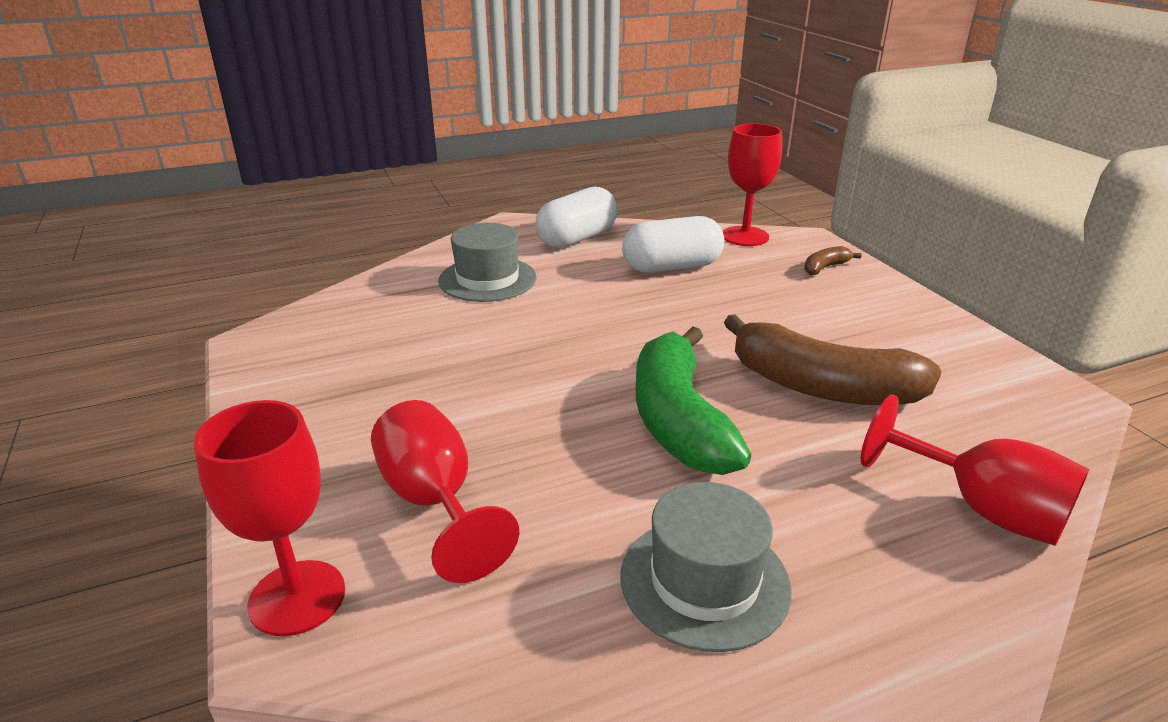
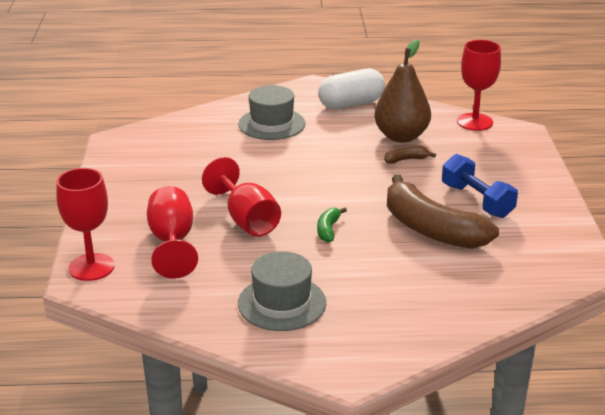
camera: 20 degrees right, 0 degrees up
white capsule [622,216,725,273] -> brown pear [374,39,431,142]
green banana [636,326,751,475] -> green banana [317,208,347,242], size x0.42
brown banana [804,246,862,275] -> brown banana moved to [384,145,436,164]
red goblet [861,395,1089,546] -> red goblet moved to [202,157,281,237]
none -> blue dumbbell [442,154,518,218]

